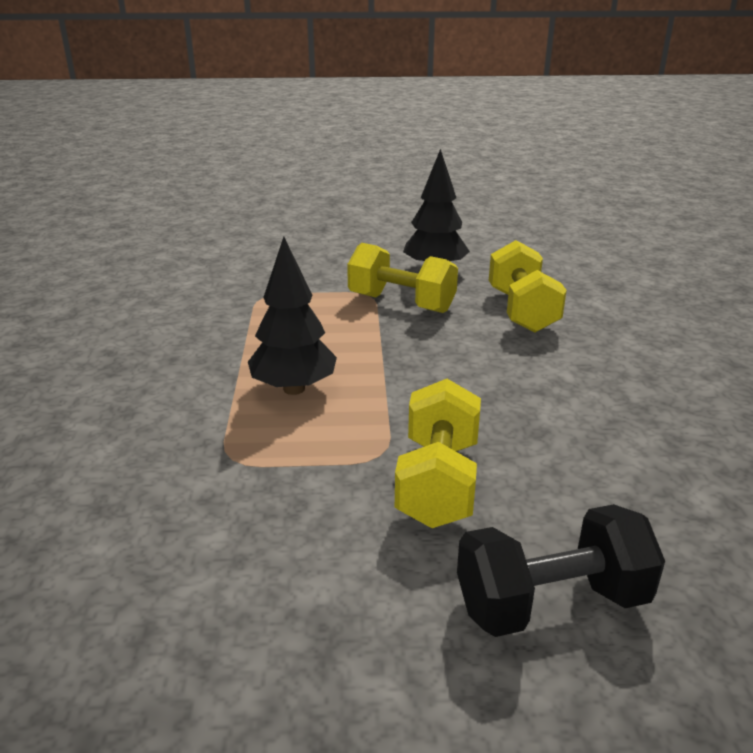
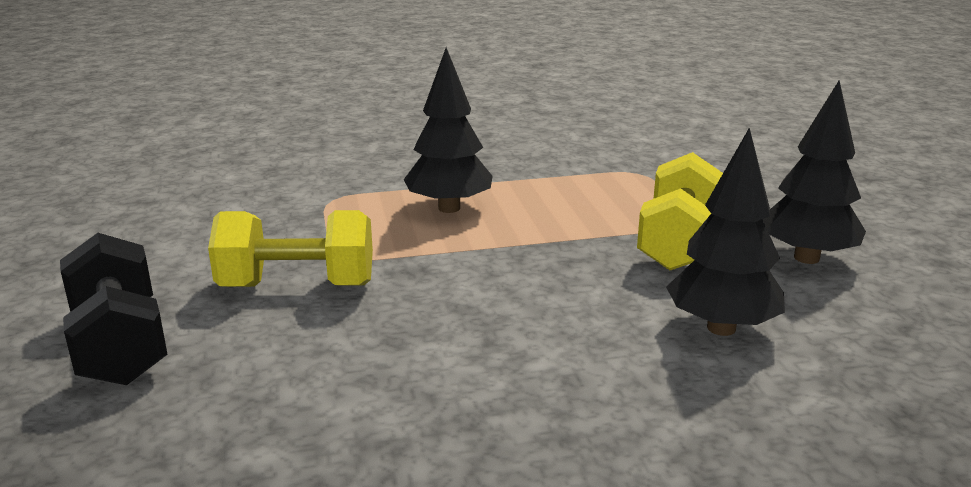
camera: 80 degrees right, 5 degrees down
yellow dumbbell [489,240,567,332] -> black tree [666,128,785,336]

